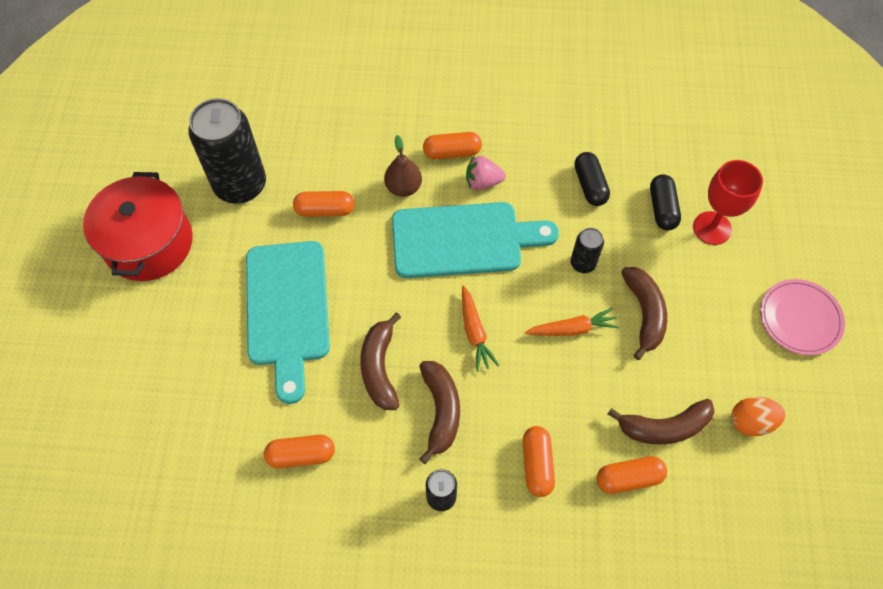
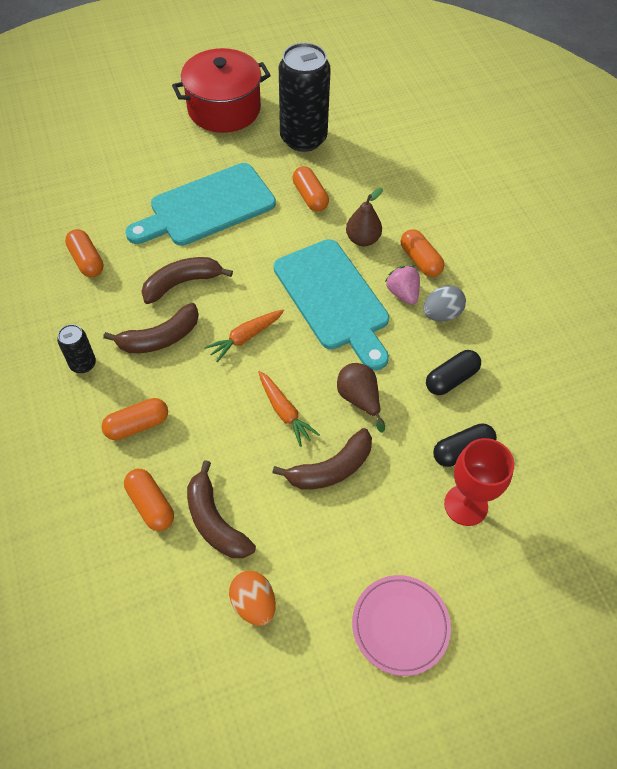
camera: 65 degrees right, 5 degrees down
black can [571,228,604,273] -> brown pear [337,363,385,432]
none -> grey egg [423,285,466,321]

